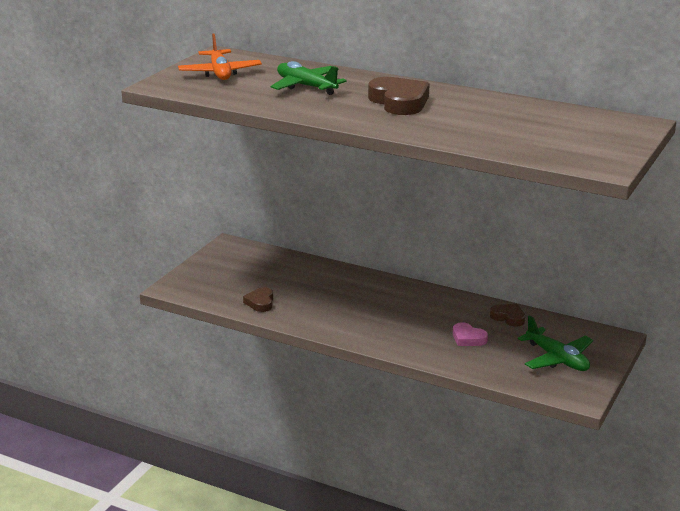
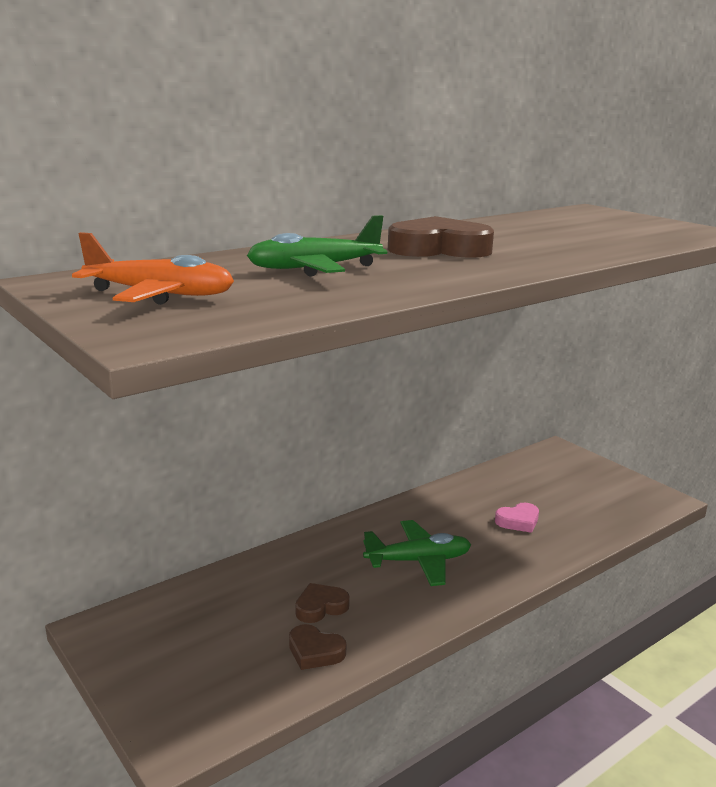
camera: 65 degrees left, 5 degrees down
brown heart [490,304,525,327] -> brown heart moved to [295,583,350,623]
green plane [518,315,593,371] -> green plane moved to [363,520,471,586]

